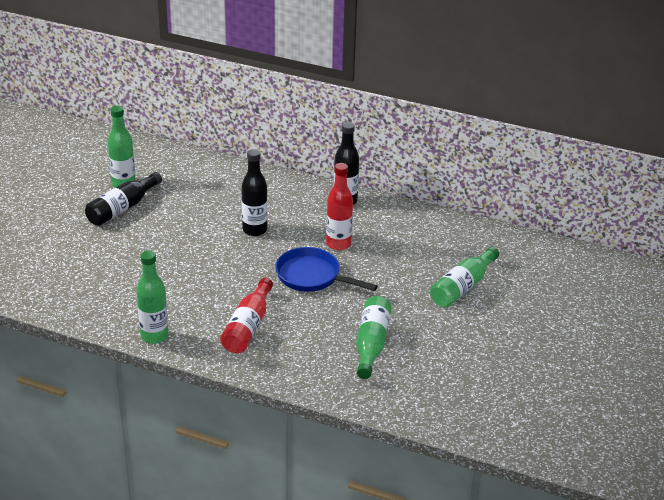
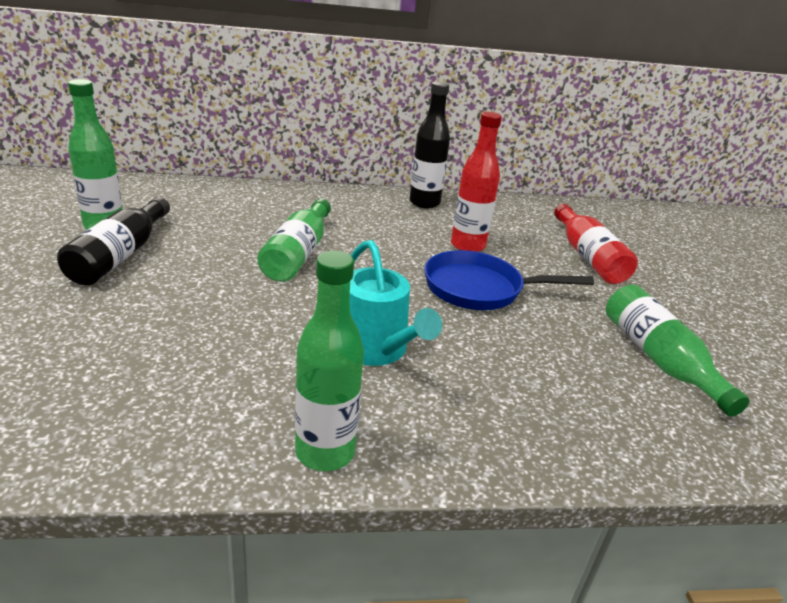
camera: 30 degrees left, 5 degrees down
red bottle [220,278,273,354] -> red bottle moved to [554,204,638,284]
black bottle [241,149,268,236] -> none
green bottle [430,246,499,308] -> green bottle moved to [257,199,331,282]
none -> turquoise watering can [350,240,442,366]

